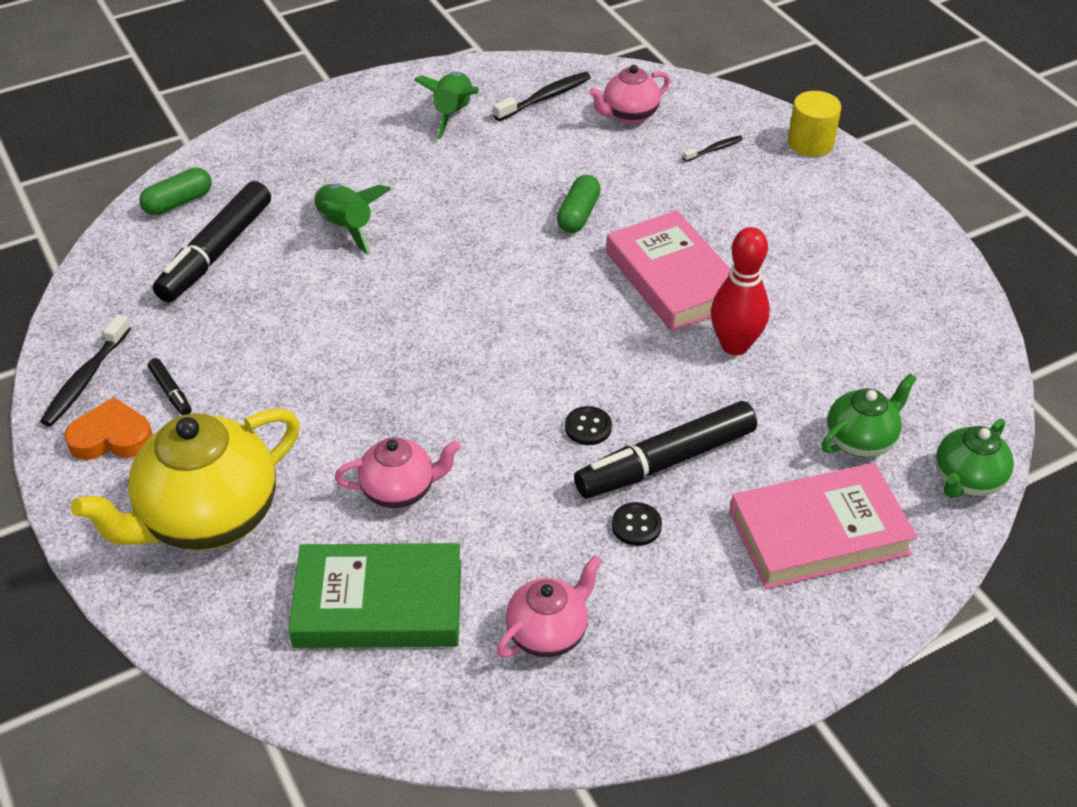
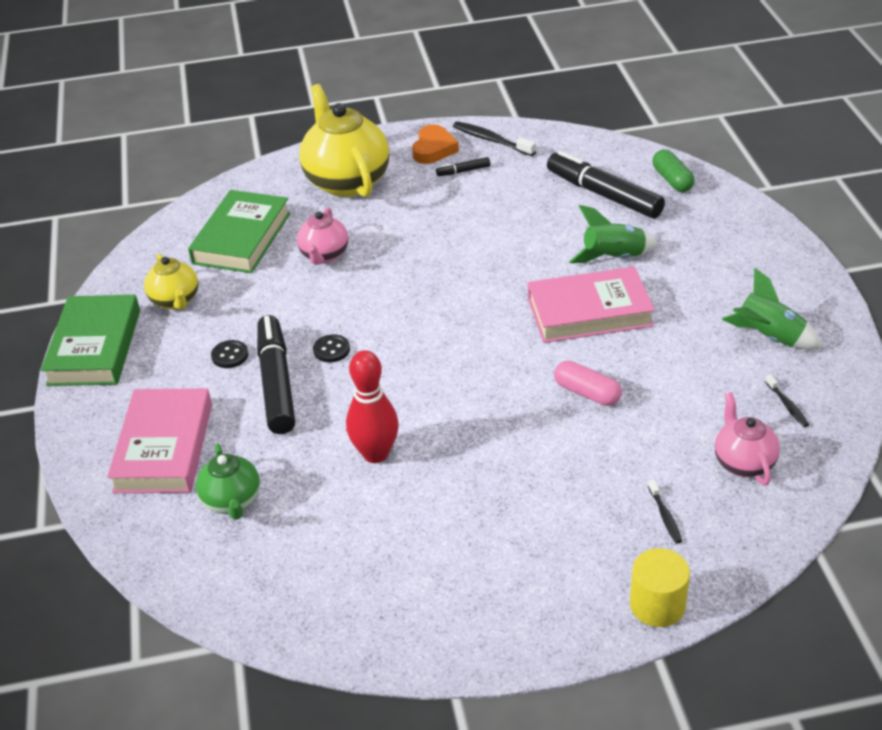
camera: 110 degrees right, 5 degrees down
black toothbrush [493,72,591,121] -> black toothbrush [765,374,809,427], size x0.57
pink teapot [496,555,602,658] -> yellow teapot [144,254,198,310]
green capsule [557,175,601,233] -> pink capsule [554,361,622,406]
pink book [606,210,731,332] -> pink book moved to [528,266,655,343]
green teapot [936,418,1014,498] -> none
none -> green book [41,295,140,386]

